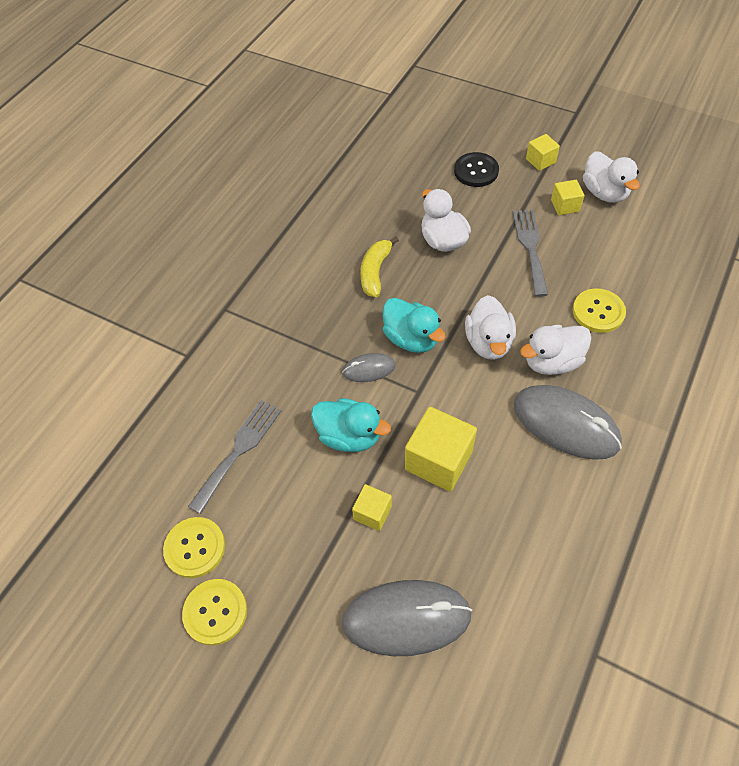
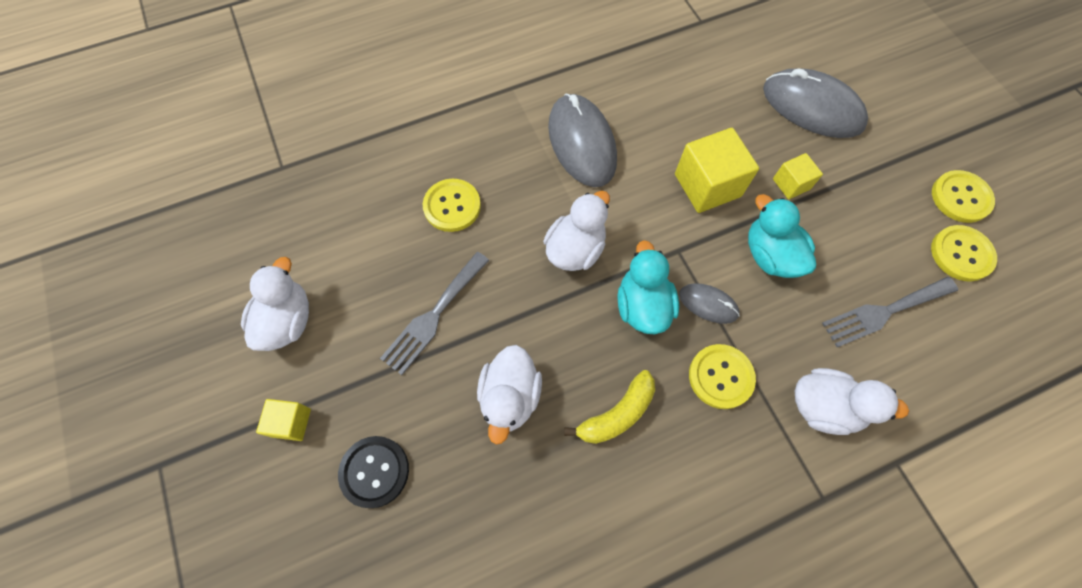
camera: 145 degrees left, 10 degrees up
white duck [520,325,591,375] -> white duck moved to [795,368,909,435]
yellow cube [551,180,585,215] -> none
none -> yellow button [689,344,756,409]

